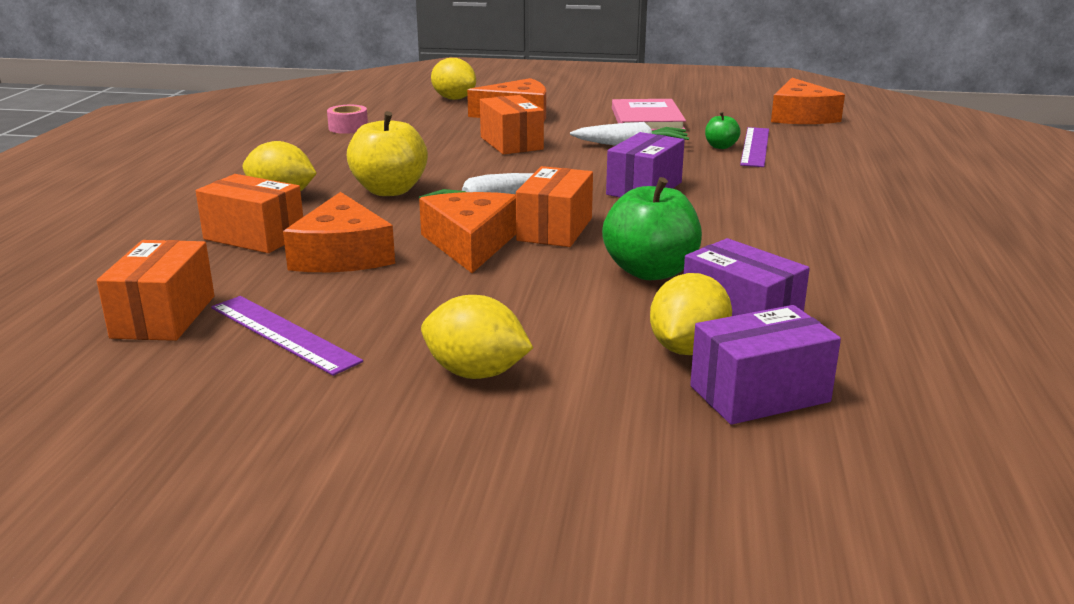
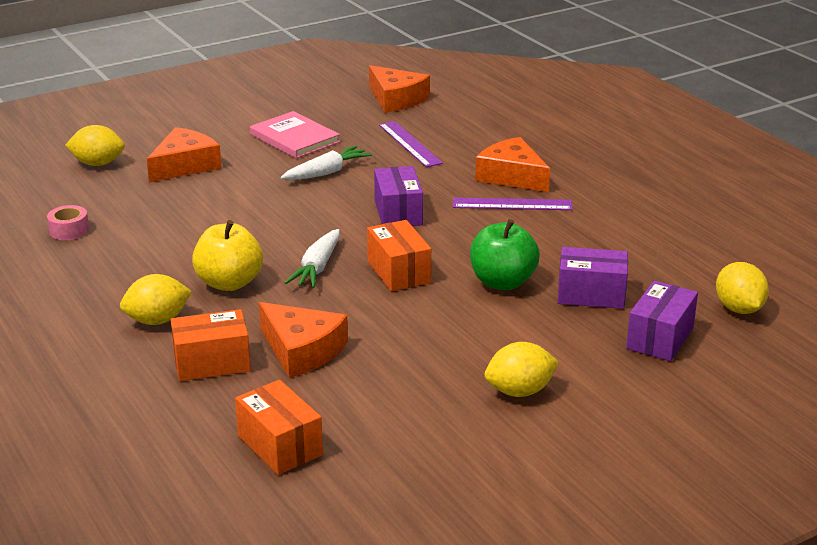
camera: 40 degrees left, 5 degrees up
purple ruler [211,296,363,376] -> purple ruler moved to [453,197,573,210]
orange cheese [419,192,516,273] -> orange cheese moved to [475,137,550,192]
orange box [480,95,544,155] -> none
yellow lemon [650,273,732,355] -> yellow lemon moved to [716,262,769,314]
green apple [705,112,741,149] -> none

